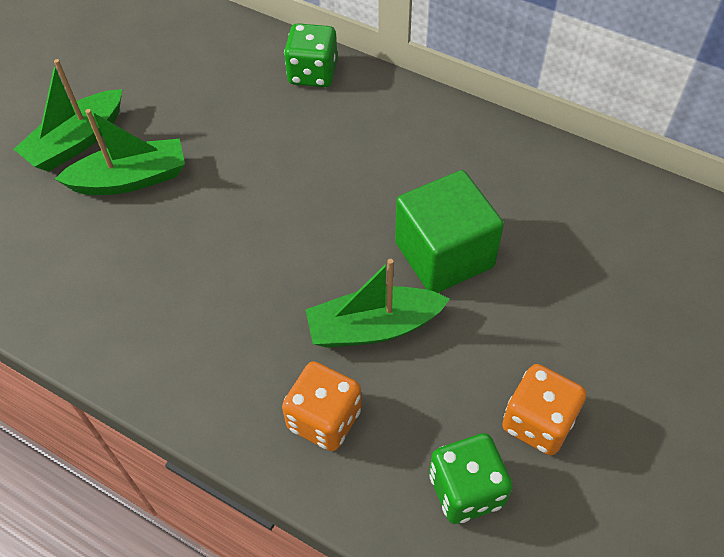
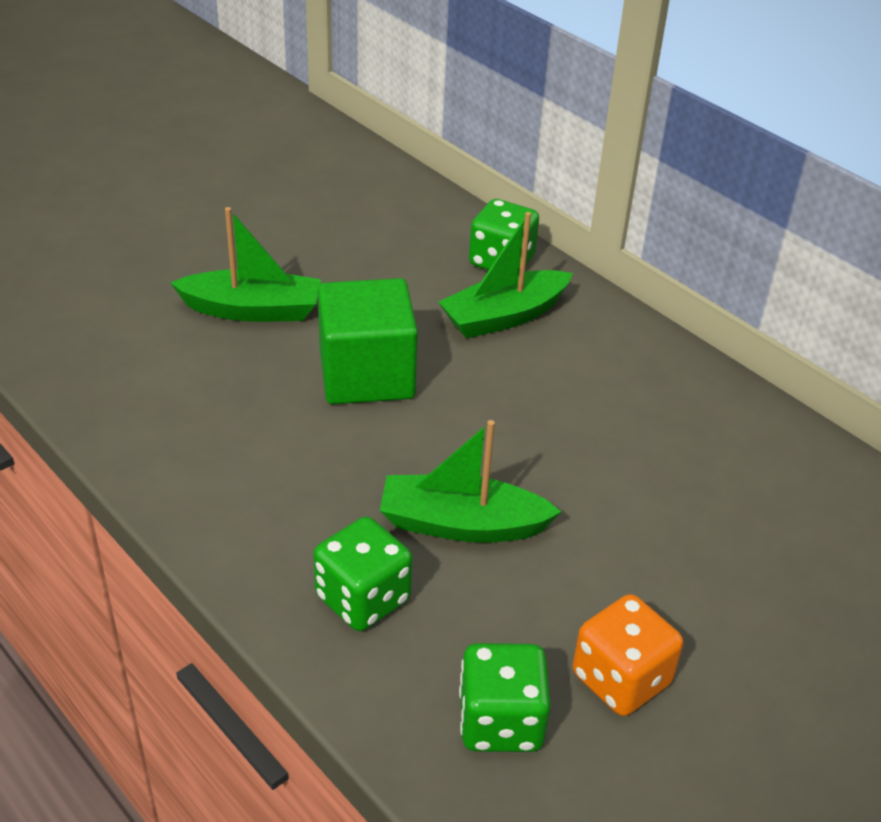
camera: 15 degrees right, 15 degrees down
green boat [14,59,122,172] -> green boat moved to [438,212,573,339]
orange dice [282,361,362,451] -> green dice [313,517,413,631]
green cube [395,170,504,293] -> green cube moved to [318,278,418,404]

